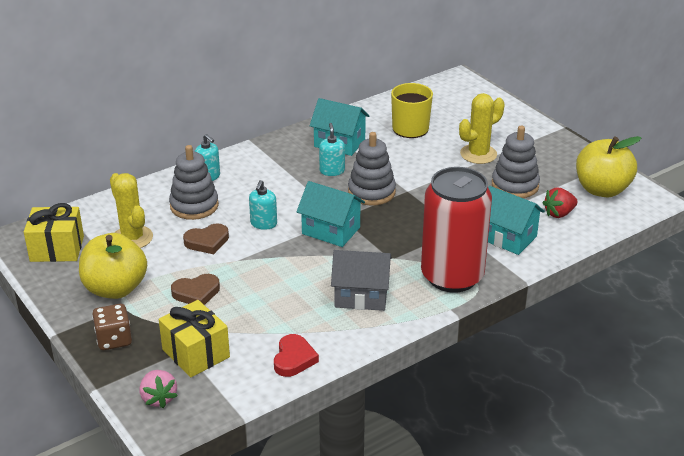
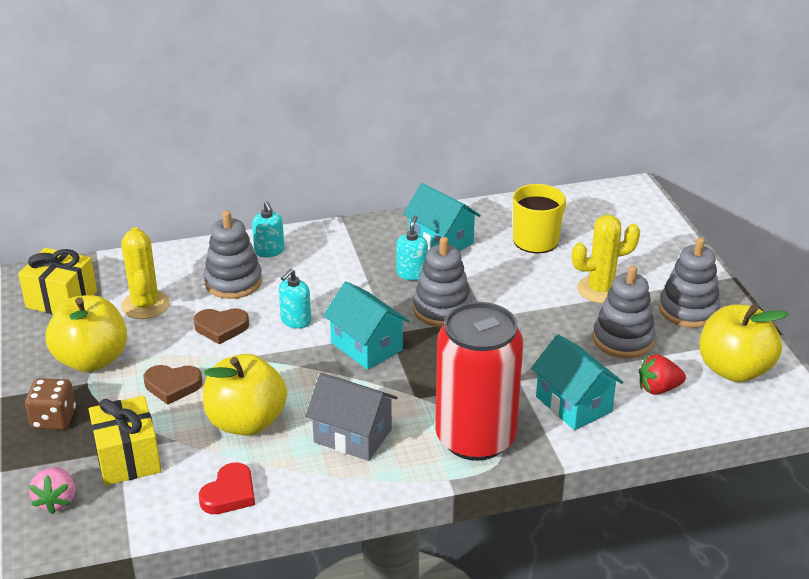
camera: 20 degrees right, 0 degrees up
none -> yellow apple [203,354,287,436]
none -> grey stacking toy [659,237,721,328]

